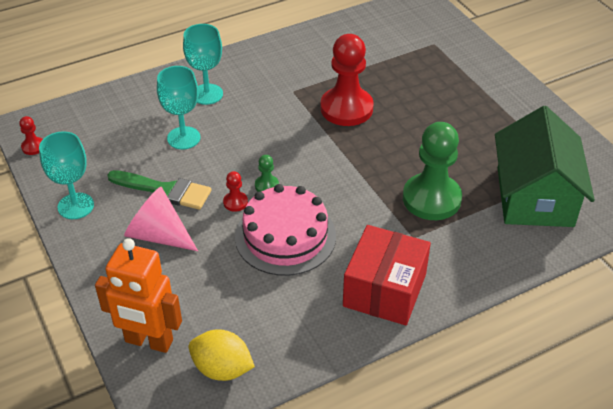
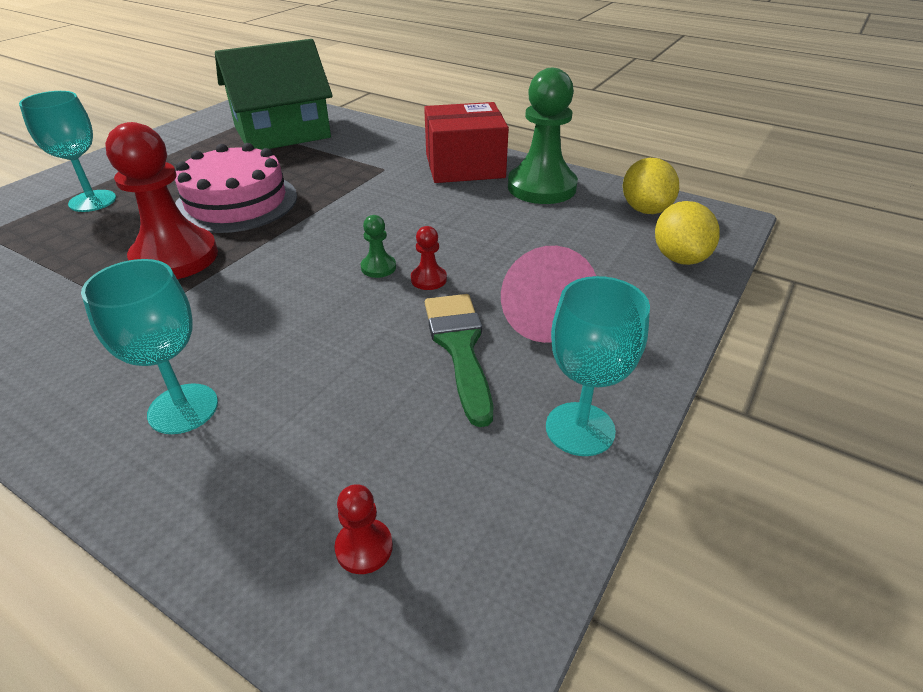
camera: 120 degrees left, 5 degrees down
red pawn [19,116,43,155] -> red pawn moved to [334,484,393,574]
orange robot [95,238,182,353] -> yellow lemon [655,201,720,265]
turquoise goblet [157,66,200,150] -> turquoise goblet moved to [19,91,116,212]
pink cake [235,184,336,276] -> pink cake moved to [175,143,297,233]
green pawn [403,122,462,220] -> green pawn moved to [508,68,578,204]

